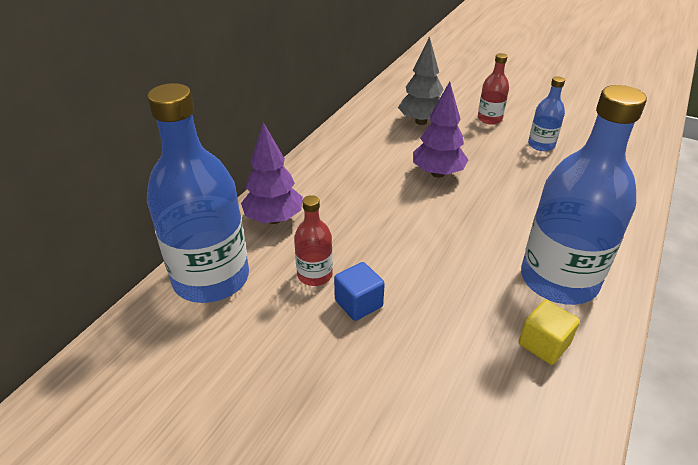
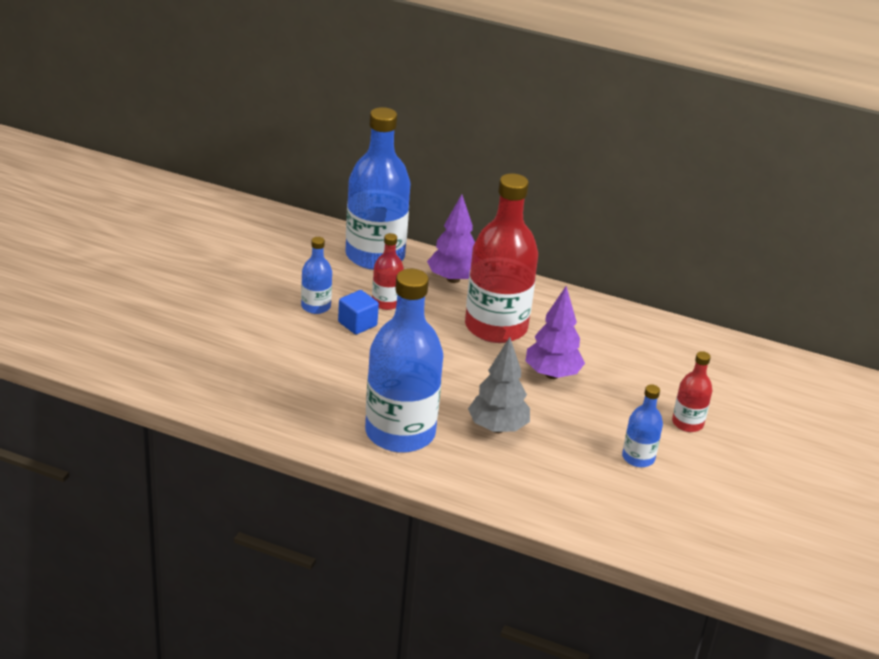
camera: 80 degrees right, 5 degrees down
grey tree [398,36,444,125] -> grey tree moved to [468,337,530,433]
yellow cube [518,300,580,365] -> none
none -> blue bottle [301,237,332,314]
none -> red bottle [465,173,538,343]

